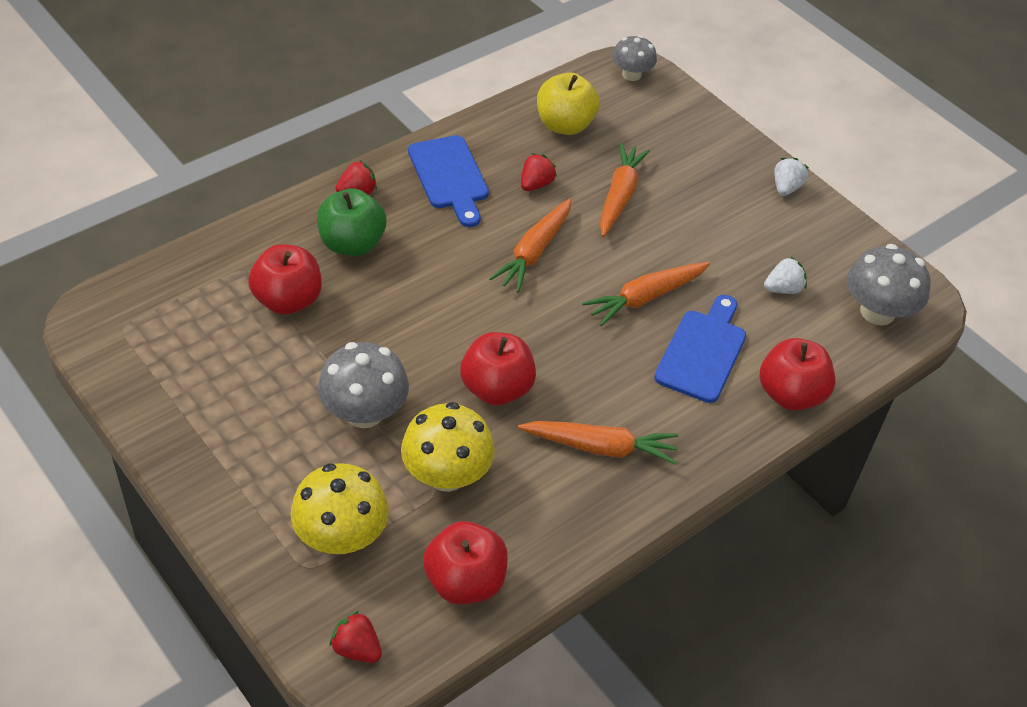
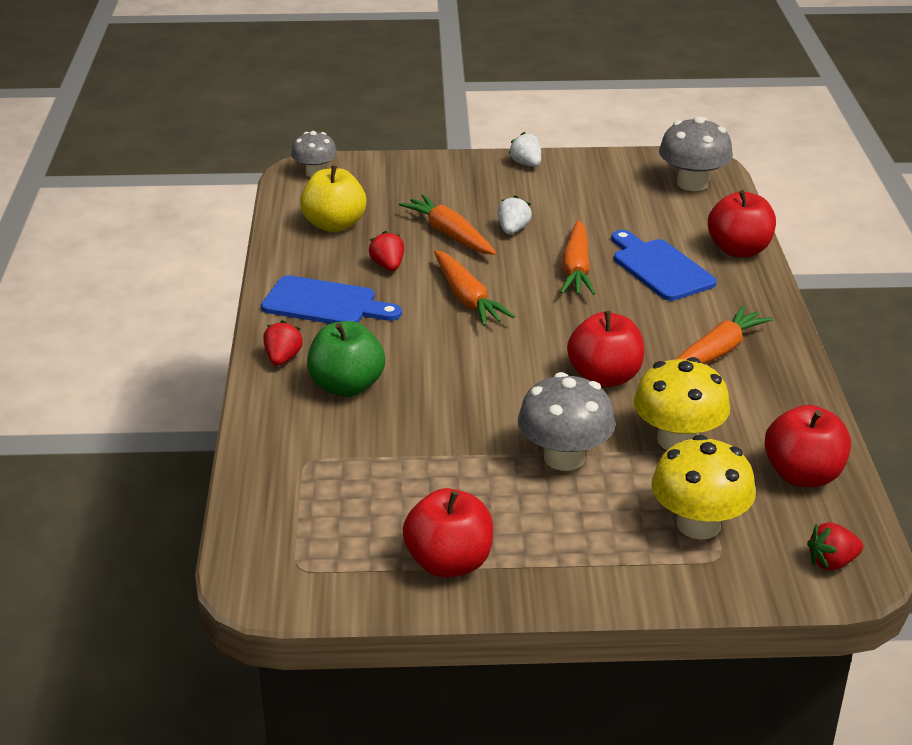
camera: 50 degrees left, 15 degrees down
red apple [248,244,322,315] -> red apple moved to [403,488,493,578]
white strawberry [764,257,807,294] -> white strawberry moved to [498,195,532,234]

